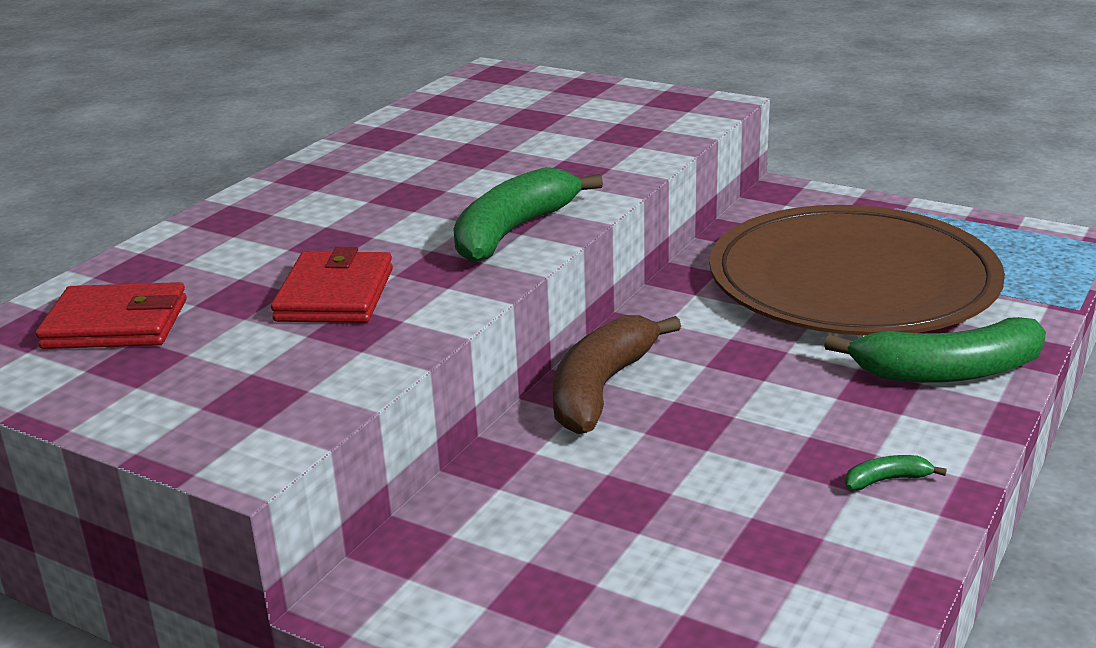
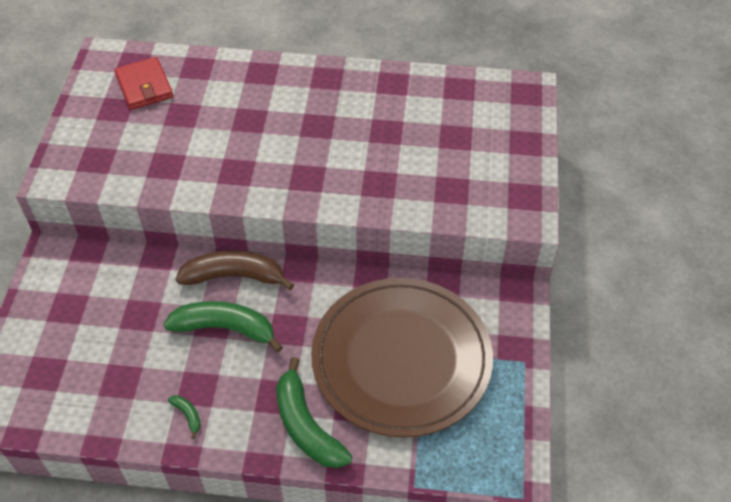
camera: 65 degrees right, 25 degrees up
red wallet [271,247,393,323] -> none
green banana [453,167,603,263] -> green banana moved to [163,301,283,352]

